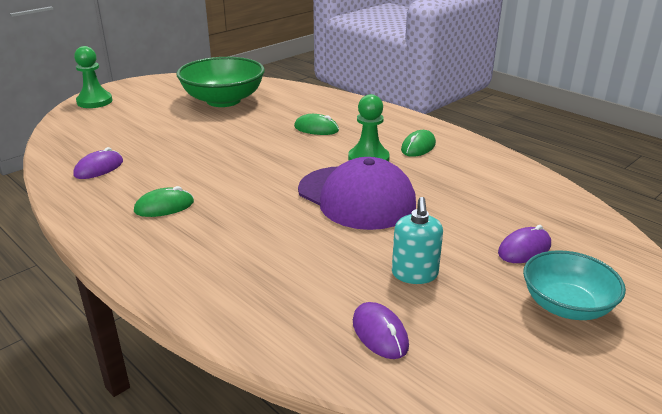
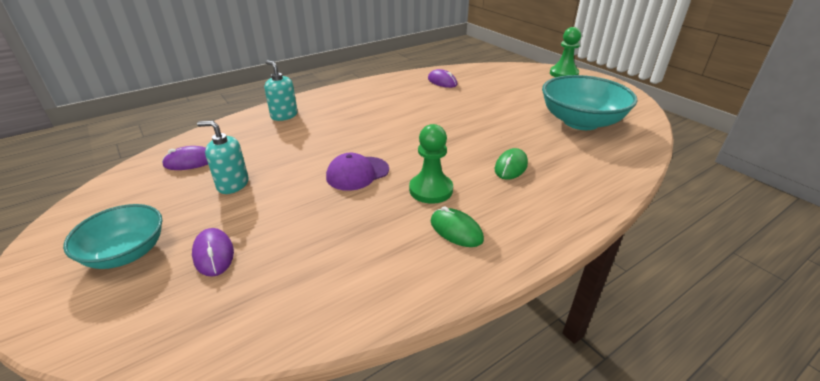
camera: 100 degrees right, 5 degrees up
green mouse [134,186,194,217] -> none
green bowl [176,57,265,107] -> turquoise bowl [542,75,638,130]
purple cap [298,157,416,230] -> purple cap [326,153,389,191], size x0.57
none -> turquoise soap dispenser [264,60,297,121]

